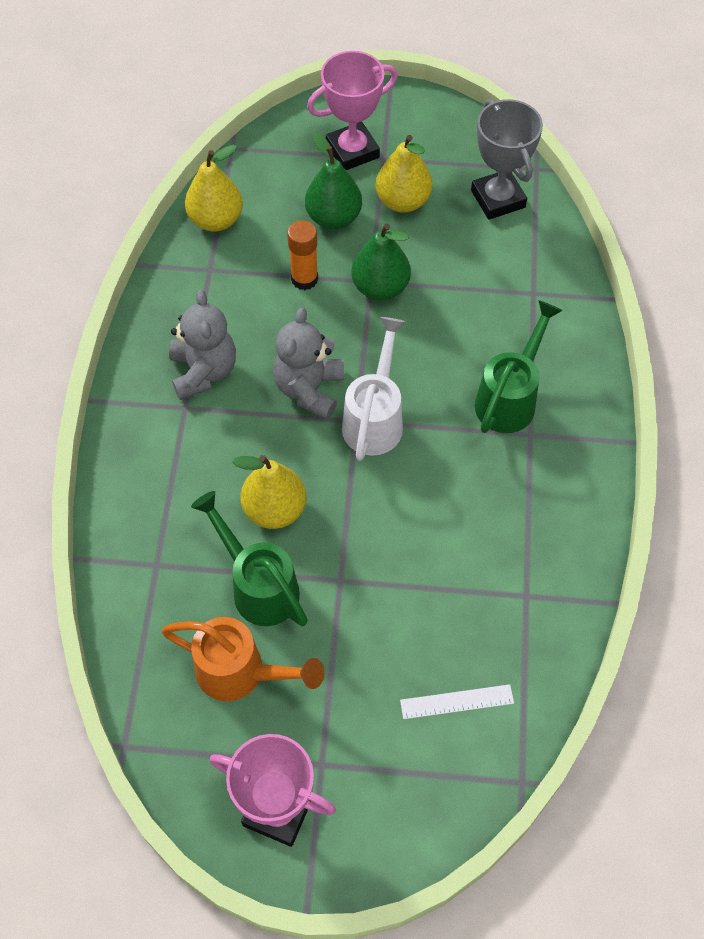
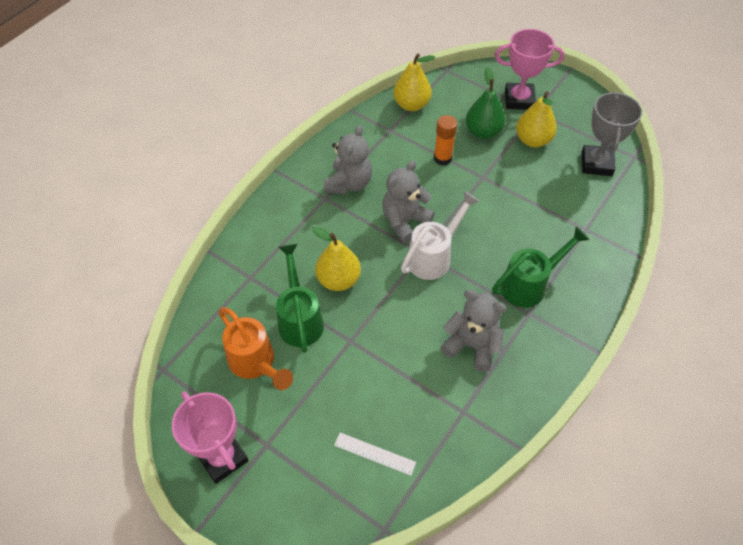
camera: 30 degrees right, 5 degrees down
green pear [351,223,411,300] -> none
none -> grey teddy bear [441,290,507,372]

